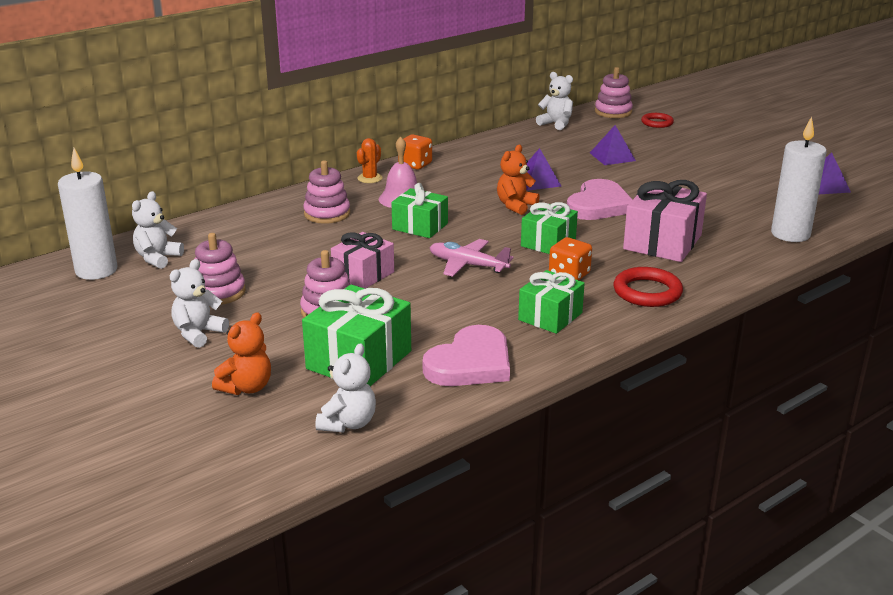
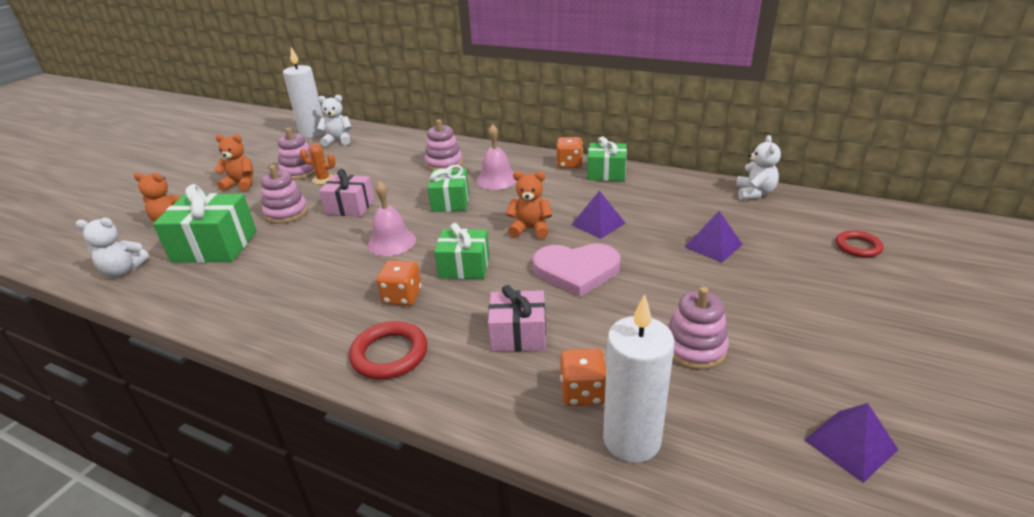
camera: 65 degrees right, 5 degrees up
white teddy bear [170,259,229,348] -> orange teddy bear [214,134,253,191]
orange cactus [357,138,383,183] -> orange cactus moved to [300,144,336,185]
pink heart [423,325,510,386] -> none
pink plane [429,239,514,277] -> pink bell [367,181,416,256]
green gift [518,270,585,334] -> green gift moved to [587,137,627,181]
pink stacking toy [595,67,633,118] -> pink stacking toy moved to [668,287,729,370]
pink gift [623,180,707,262] -> pink gift [488,285,546,352], size x0.66
none -> orange dice [560,349,606,406]

